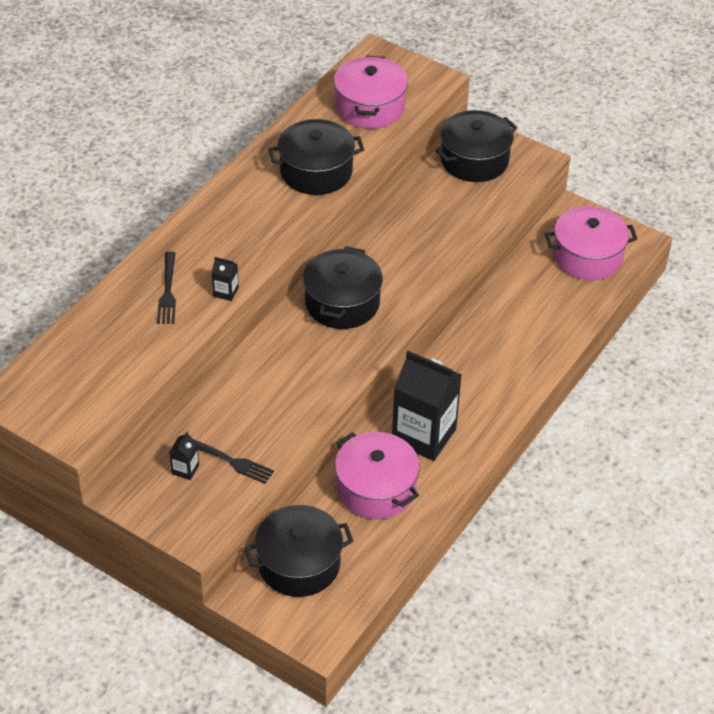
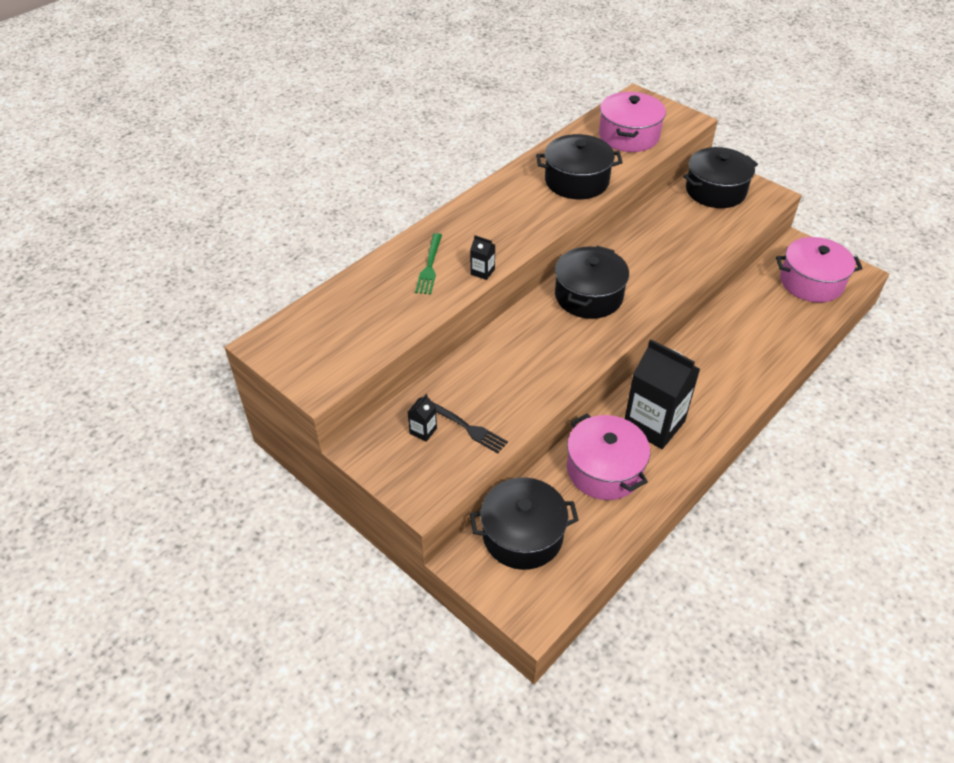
camera: 10 degrees right, 0 degrees up
black fork [157,251,176,324] -> green fork [415,233,442,294]

